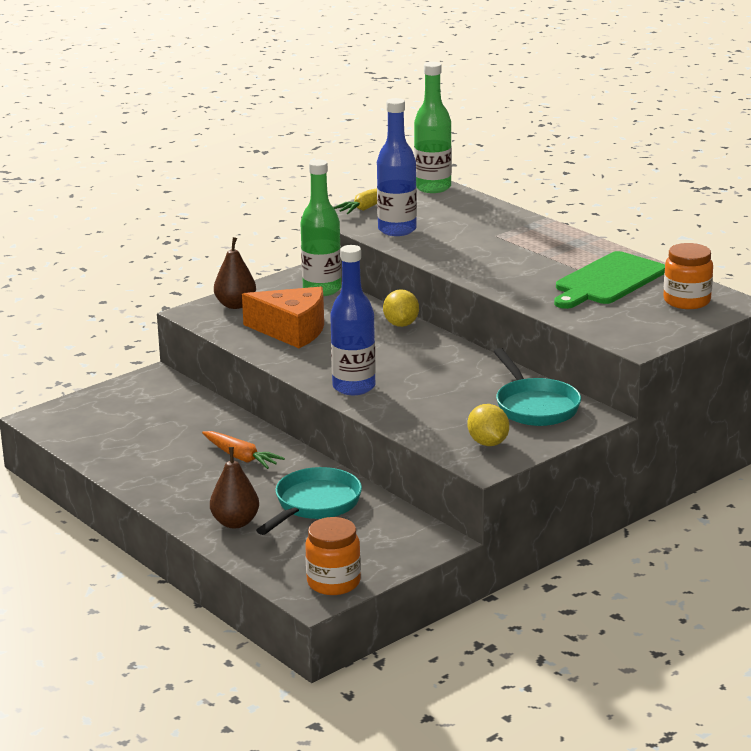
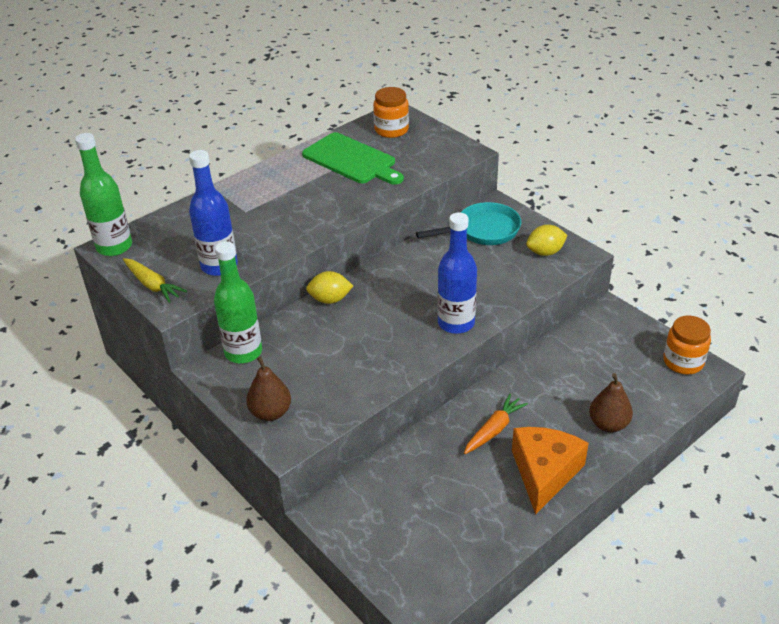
camera: 90 degrees left, 15 degrees up
orange cheese [242,287,324,348] -> orange cheese moved to [512,427,589,515]
turquoise pan [256,467,362,535] -> none

